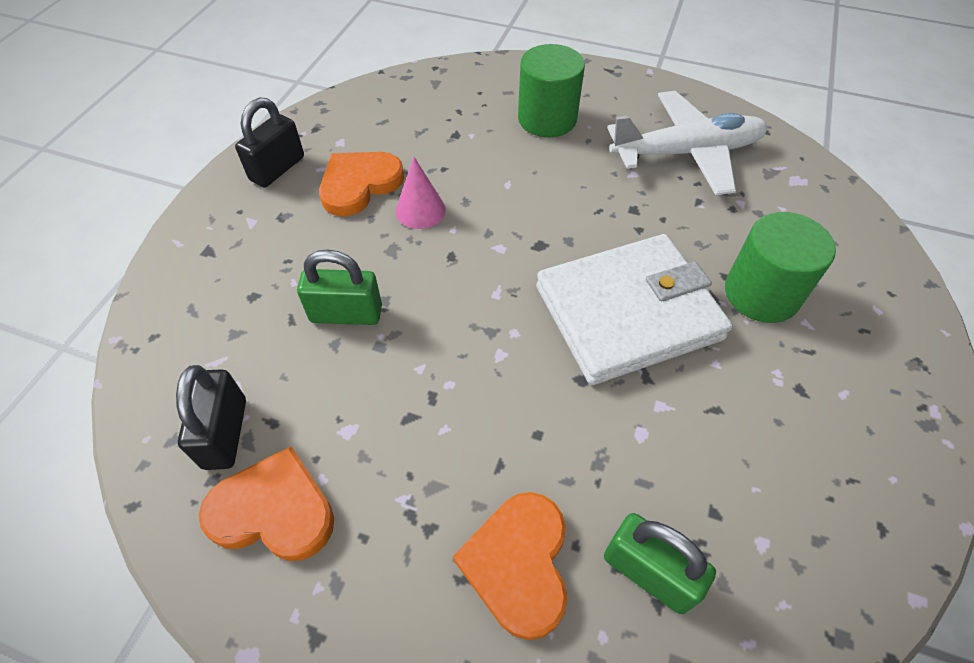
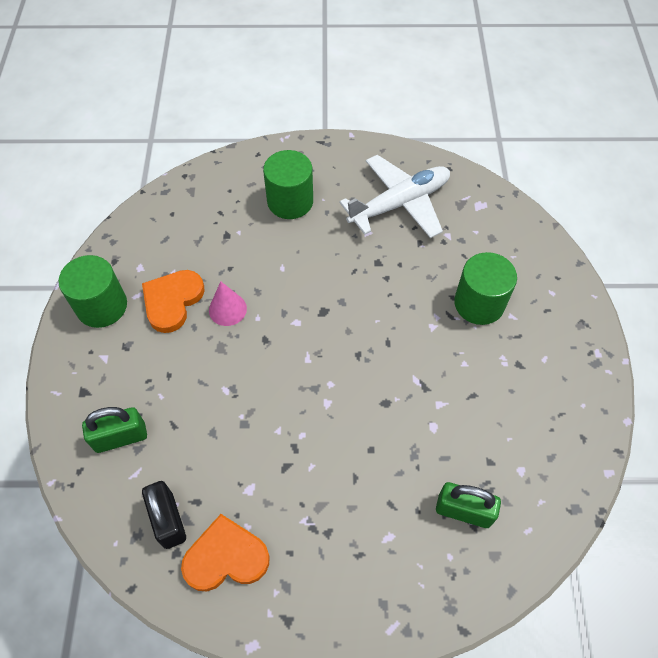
camera: 20 degrees left, 5 degrees up
black padlock [235,97,304,187] -> green cylinder [58,255,127,328]
green padlock [297,250,382,325] -> green padlock moved to [82,407,147,453]
orange heart [453,492,568,640] -> none
white wallet [536,234,732,385] -> none

